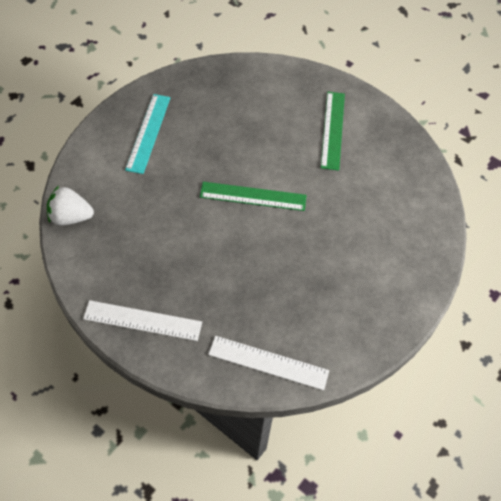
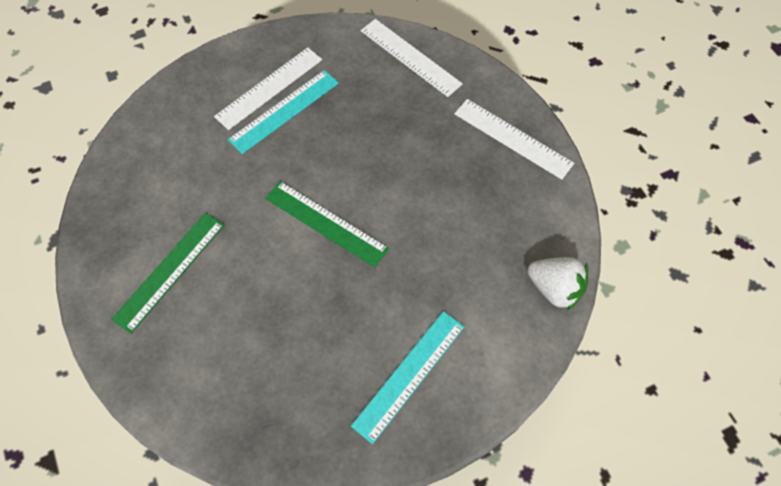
camera: 150 degrees left, 5 degrees up
none -> white ruler [214,47,322,130]
none -> turquoise ruler [228,70,339,154]

